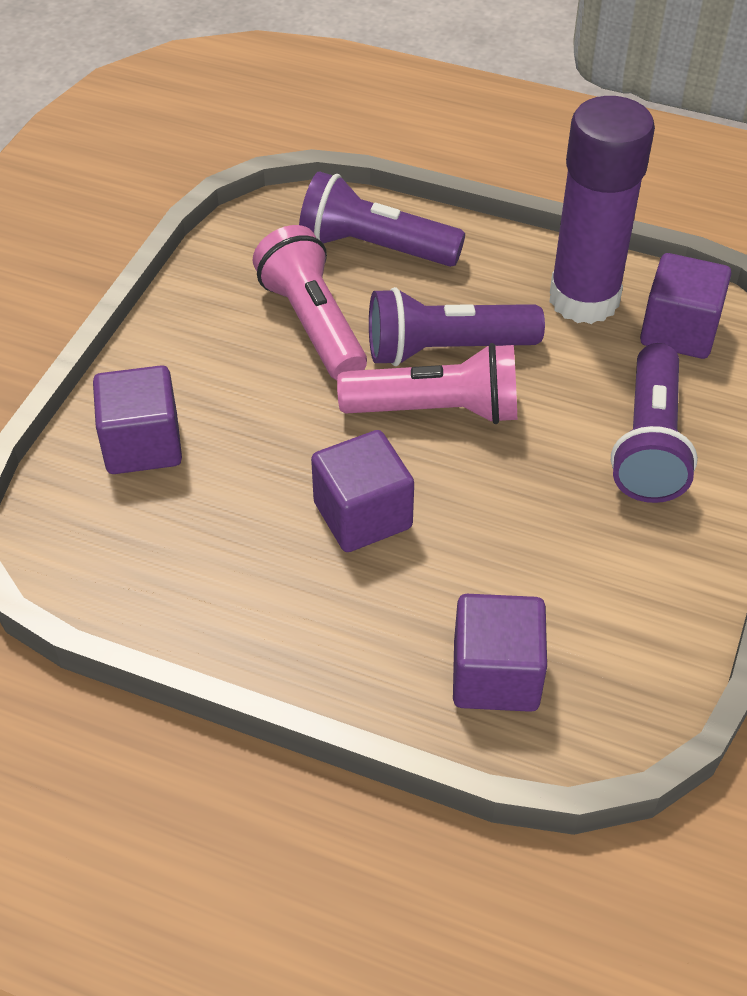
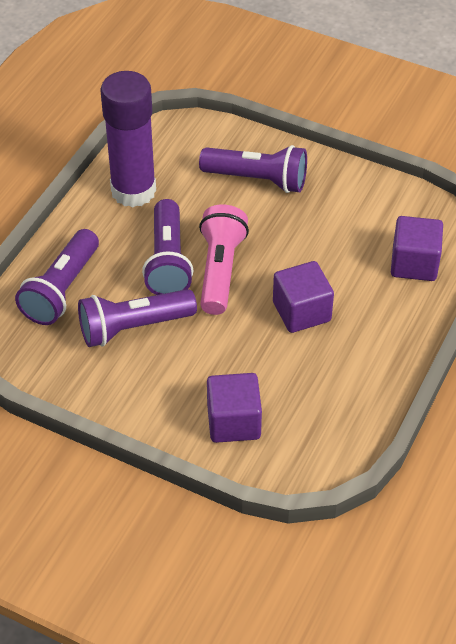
camera: 85 degrees left, 0 degrees up
pink flashlight [253,225,367,380] -> purple flashlight [78,289,197,347]
purple cube [640,253,731,359] -> none

